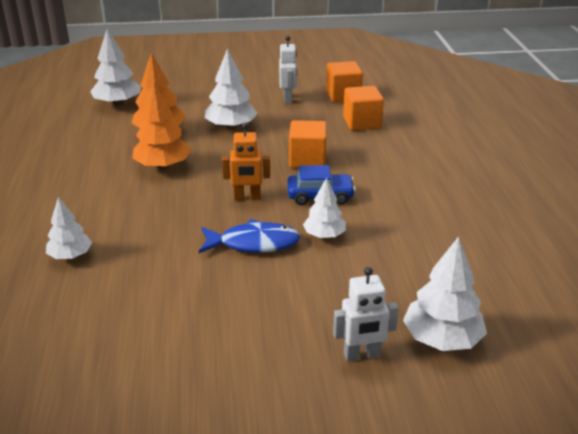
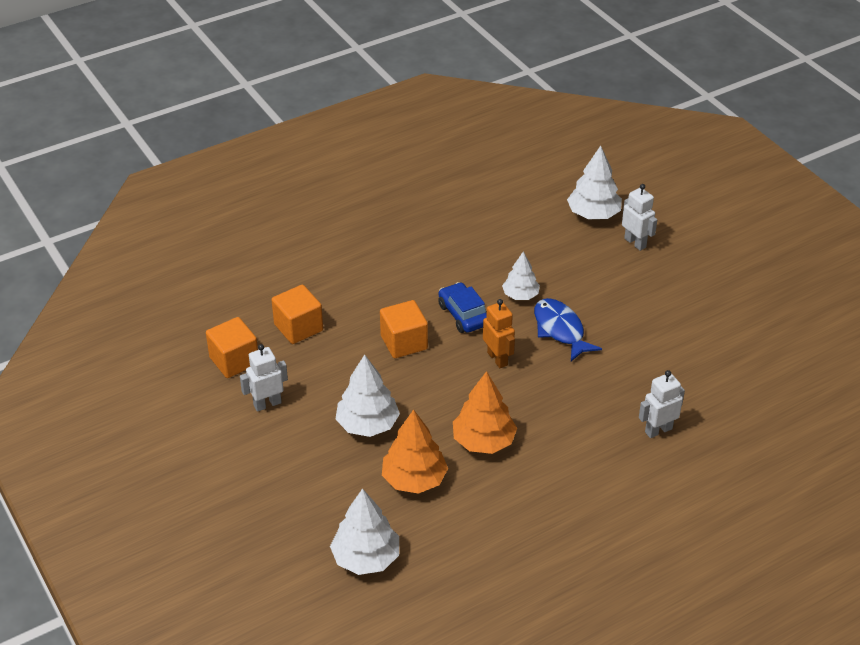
camera: 115 degrees left, 10 degrees up
white tree [46,197,92,259] -> white robot [639,370,685,438]

